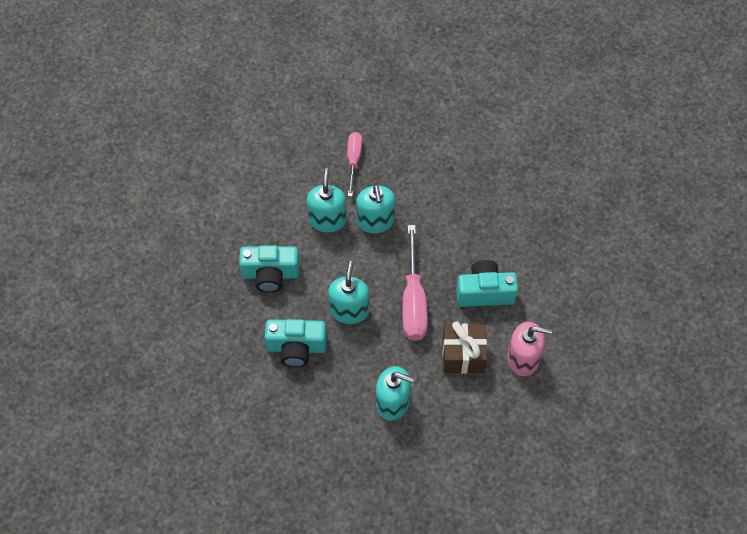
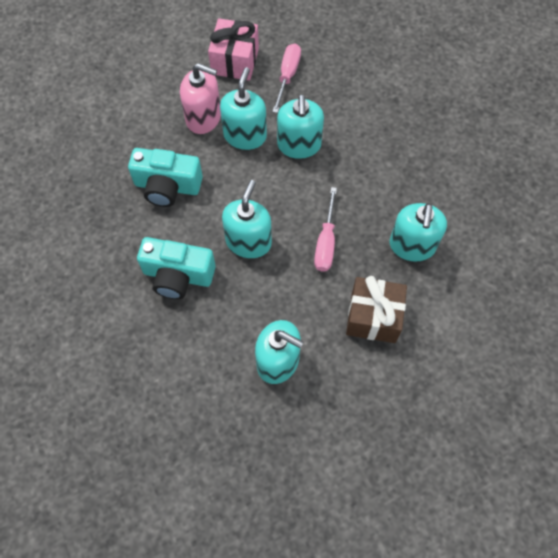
camera: 10 degrees right, 5 degrees up
pink screwdriver [402,225,428,341] -> pink screwdriver [314,187,337,272], size x0.62
turquoise camera [456,260,518,307] -> turquoise soap dispenser [390,203,447,262]
pink soap dispenser [508,322,552,376] -> pink soap dispenser moved to [180,63,221,134]
none -> pink gift [208,18,259,81]

